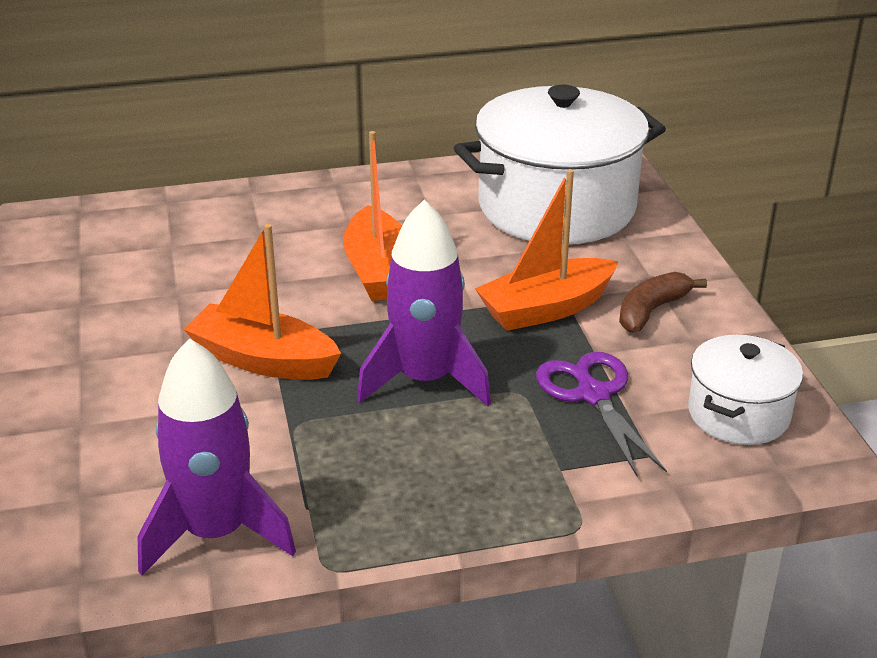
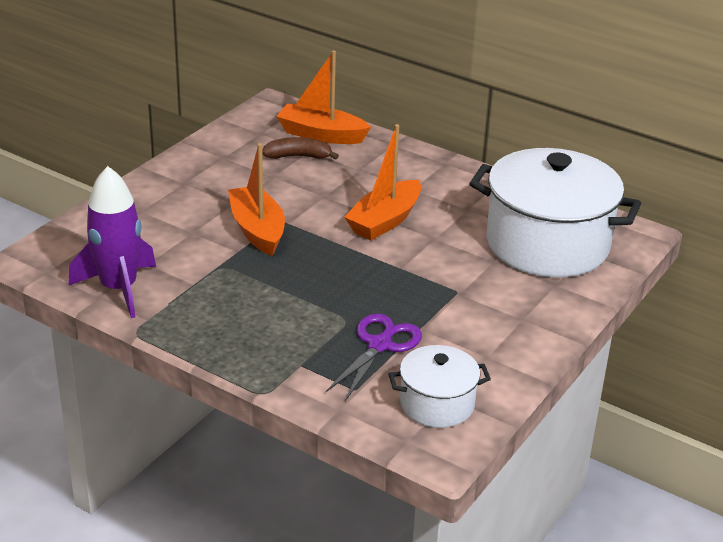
camera: 45 degrees right, 0 degrees up
purple rocket [357,200,491,406] -> none
orange boat [475,169,618,331] -> orange boat moved to [276,51,371,144]
brown banana [619,272,707,333] -> brown banana moved to [262,137,339,159]

